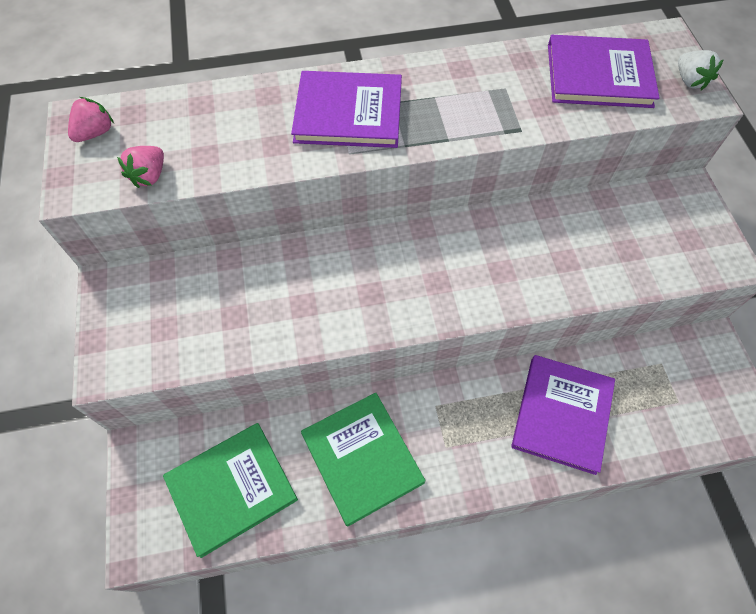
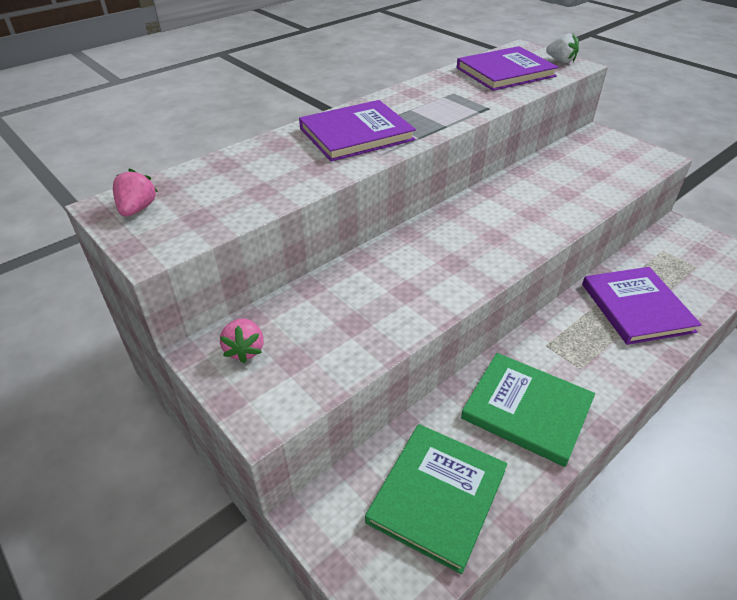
camera: 30 degrees left, 20 degrees down
pink strawberry [117,146,164,188] -> pink strawberry moved to [220,318,264,363]

